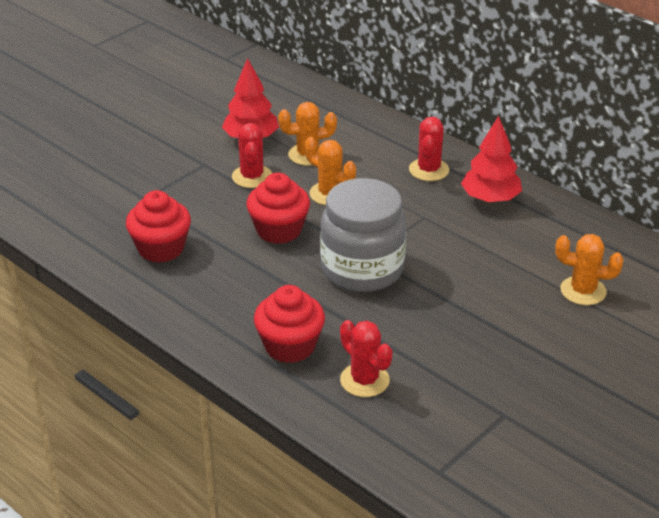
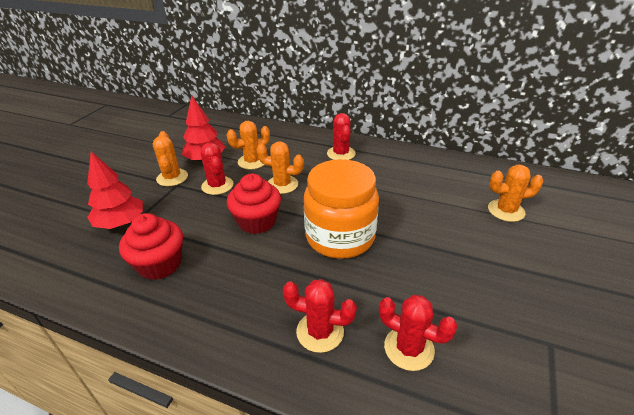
camera: 20 degrees left, 0 degrees up
red cupcake [254,285,325,363] -> red cactus [283,279,357,353]
grey jar [320,178,406,292] -> orange jar [304,159,379,259]
red tree [461,116,522,203] -> red tree moved to [87,151,143,229]
none -> orange cactus [153,131,188,186]

